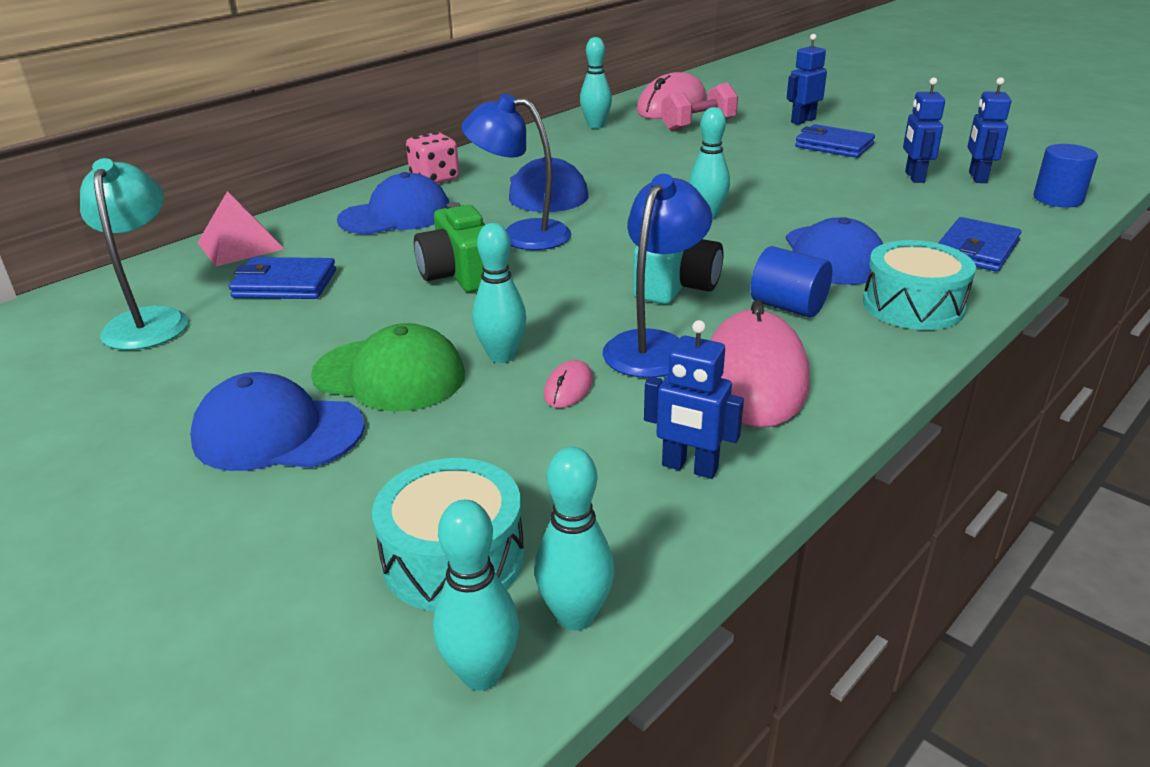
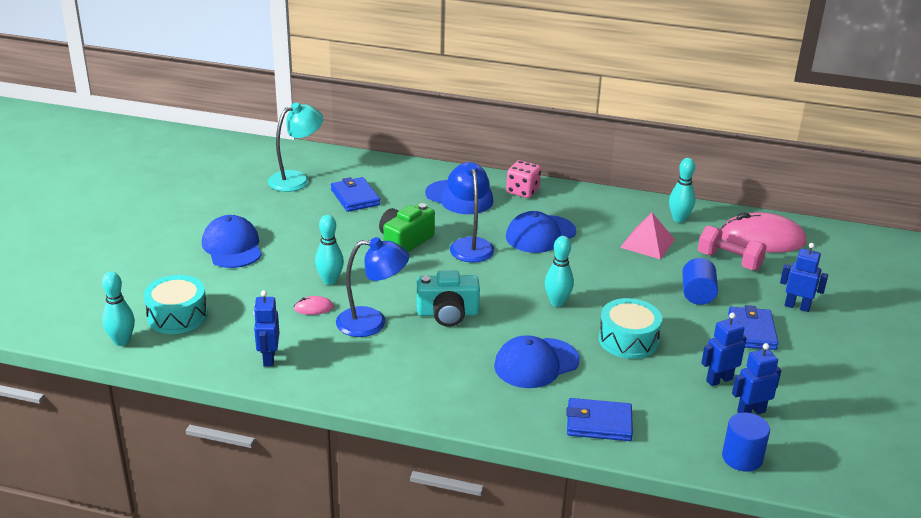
camera: 60 degrees right, 0 degrees up
pink pyramid [197,191,284,267] -> pink pyramid moved to [620,213,675,260]
green cap [311,323,465,412] -> none
turquoise bowling pin [535,447,615,631] -> none
pink mouse [710,300,810,428] -> none
blue cylinder [751,246,832,317] -> blue cylinder moved to [682,258,718,305]
turquoise drum [863,240,976,330] -> turquoise drum moved to [599,298,662,359]

